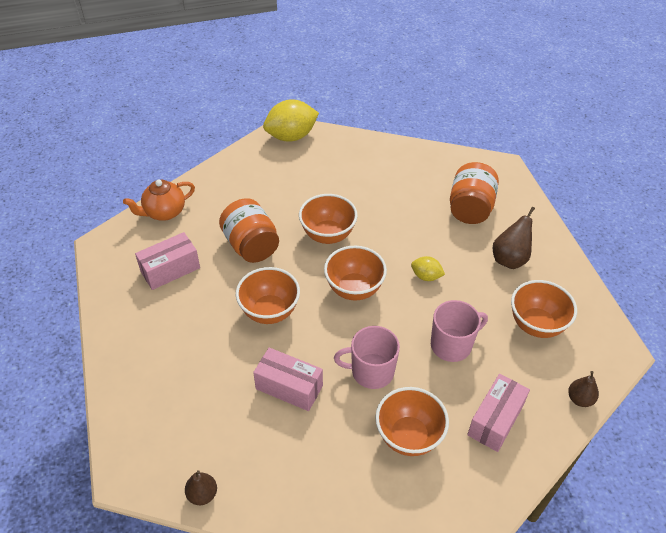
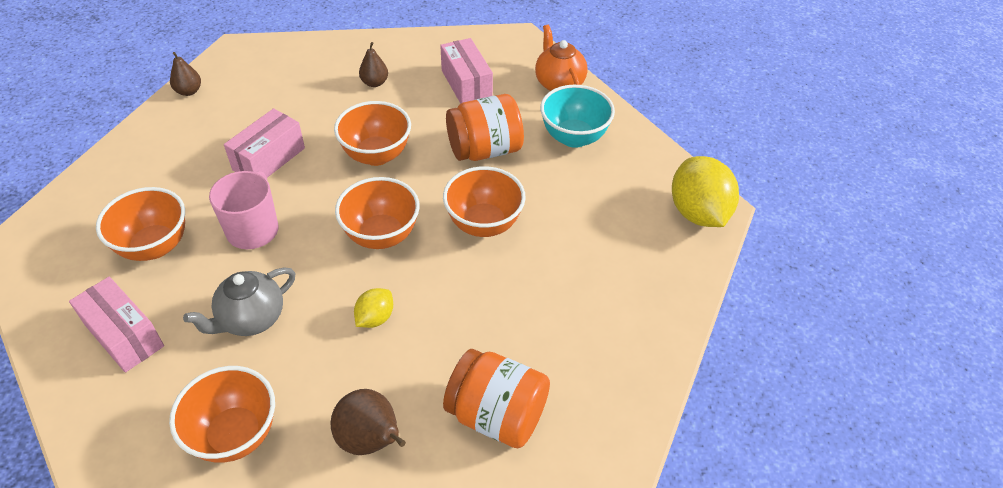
camera: 100 degrees right, 0 degrees up
pink mug [431,300,488,362] -> grey teapot [183,267,295,336]
brown pear [568,371,599,407] -> brown pear moved to [359,42,388,87]
none -> turquoise bowl [540,85,615,148]

